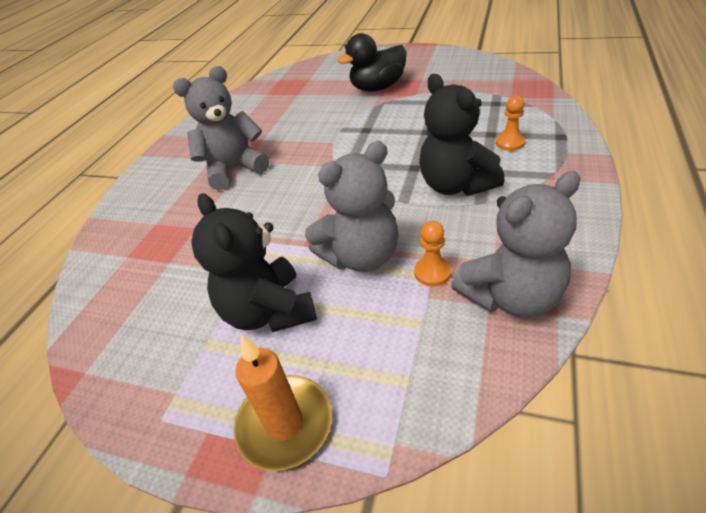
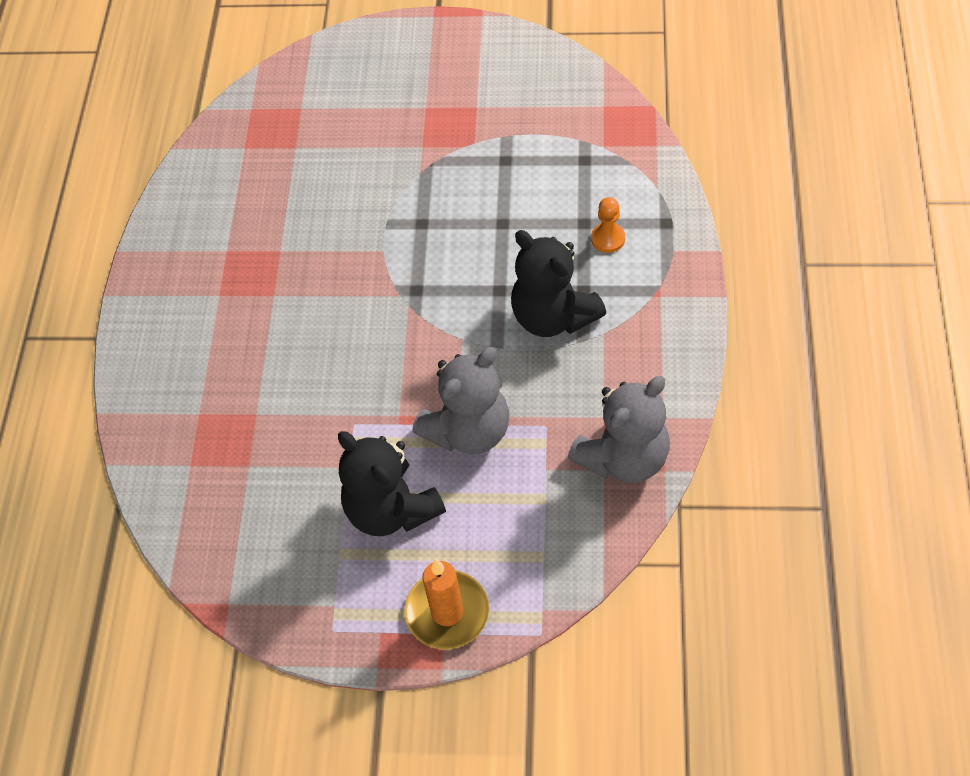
camera: 15 degrees left, 15 degrees up
grey teddy bear [173,66,269,190] -> none
black duck [337,33,407,92] -> none
orange pawn [414,221,451,287] -> none

